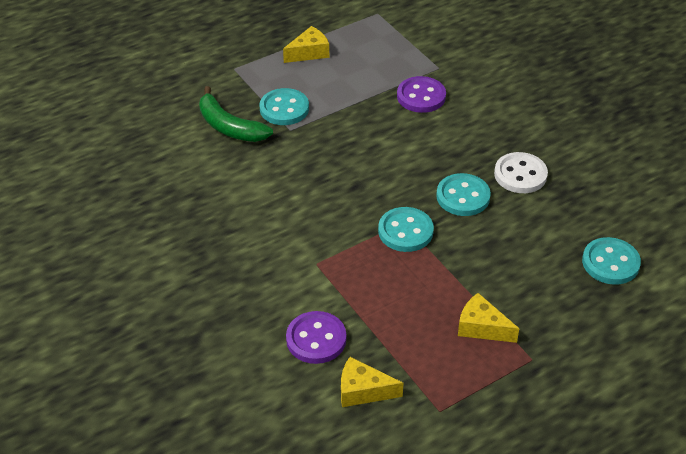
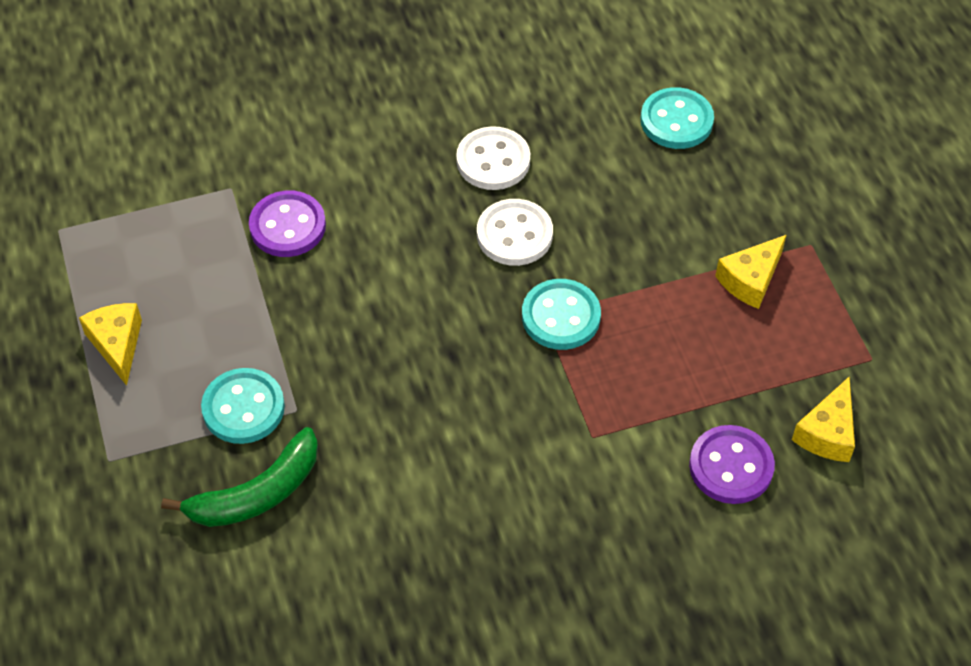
camera: 75 degrees left, 10 degrees up
turquoise button [436,173,491,216] -> white button [477,199,553,266]

